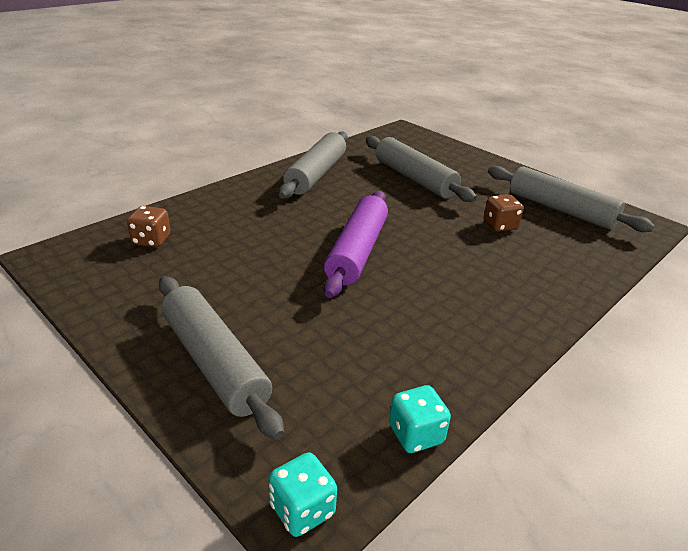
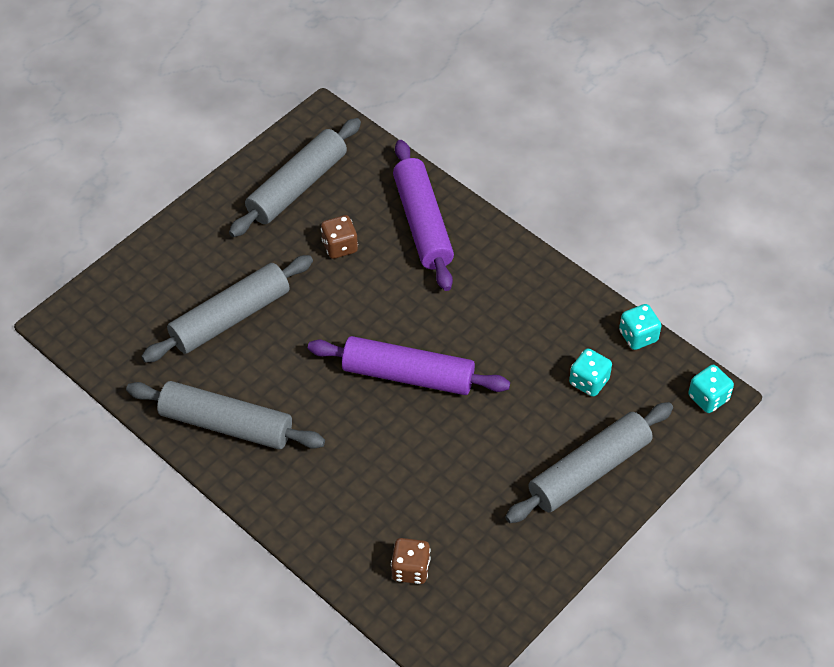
camera: 90 degrees left, 20 degrees up
none -> purple rolling pin [393,140,454,291]
none -> turquoise dice [569,348,612,397]

